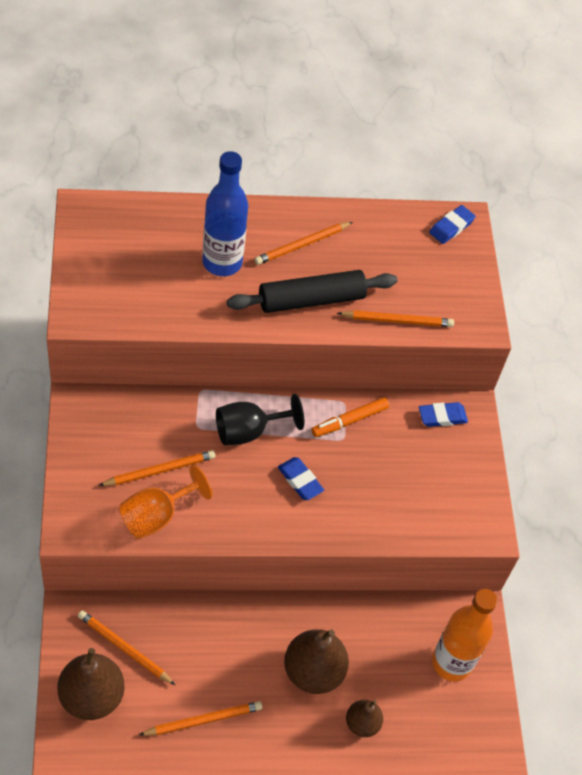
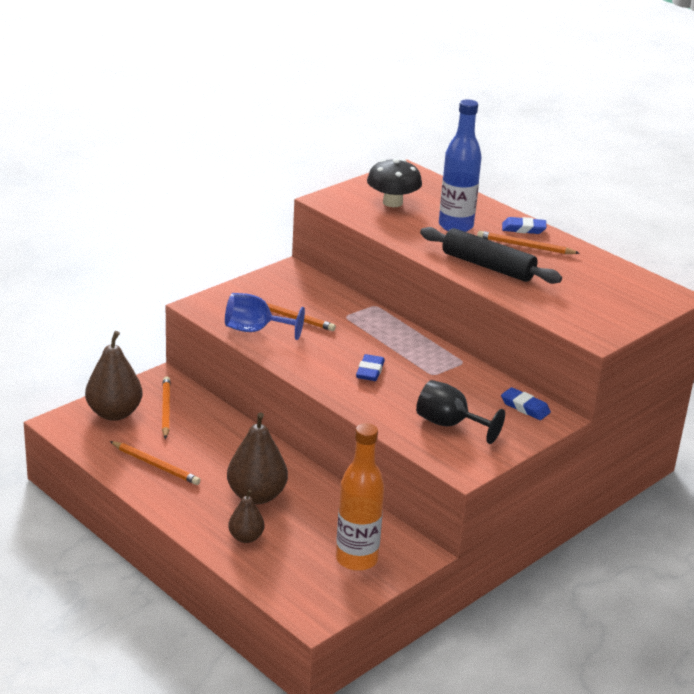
camera: 55 degrees right, 25 degrees down
orange goblet [119,465,212,539] -> blue goblet [225,293,305,340]
black goblet [216,394,304,445] -> black goblet moved to [416,380,505,444]
orange marker [311,397,389,437] -> none
orange pencil [337,310,454,327] -> none
blue eraser [429,205,476,244] -> blue eraser moved to [502,217,547,234]
none -> black mushroom [367,159,422,207]

